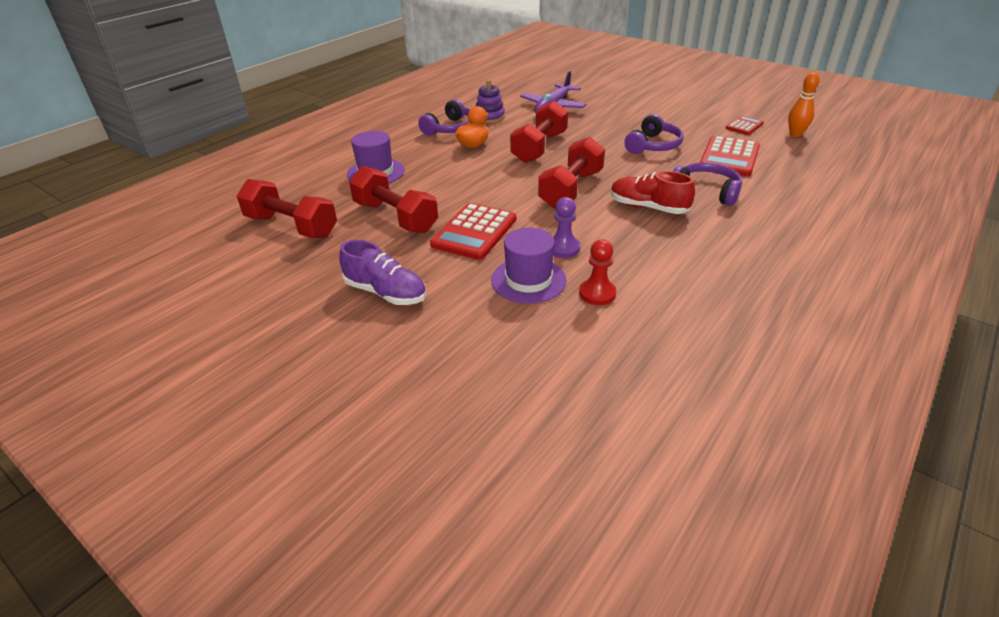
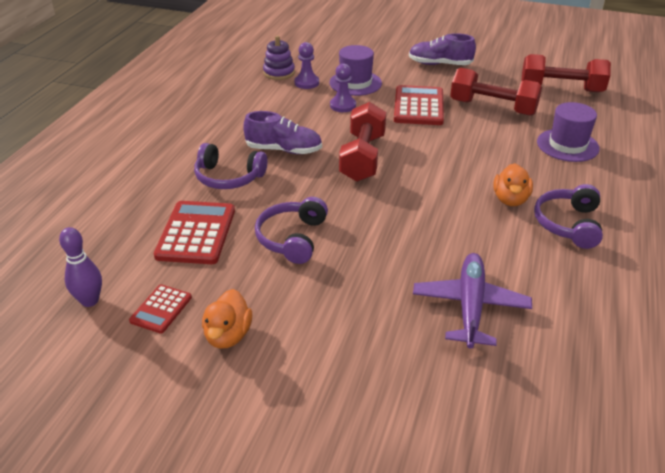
camera: 160 degrees right, 0 degrees up
purple stacking toy [476,80,505,123] -> purple stacking toy moved to [263,36,295,80]
red dumbbell [510,100,568,163] -> none
red pawn [579,239,616,305] -> purple pawn [294,42,319,89]
red shoe [611,171,695,214] -> purple shoe [243,111,322,154]
orange bowling pin [788,72,820,137] -> purple bowling pin [59,227,102,307]
none -> orange duck [202,289,252,349]

